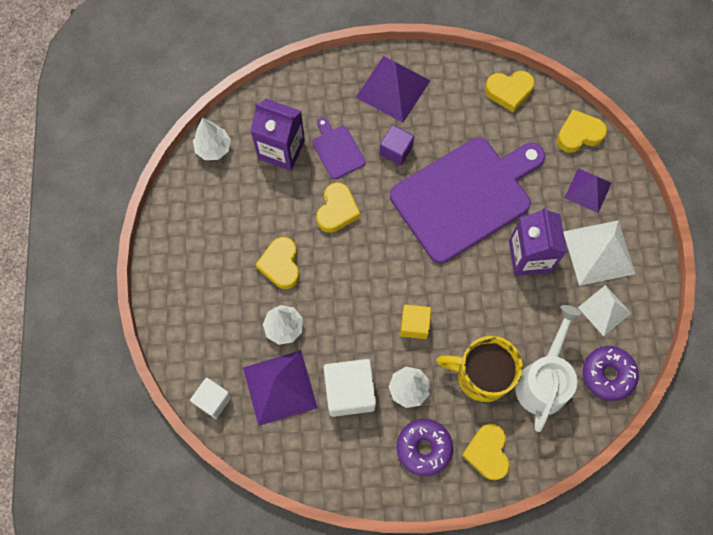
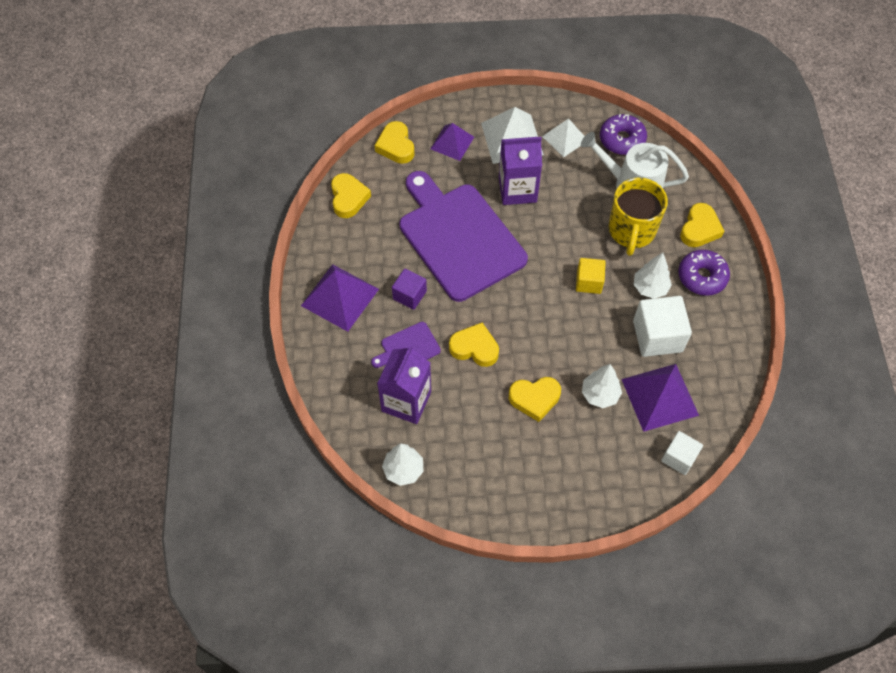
camera: 90 degrees left, 10 degrees down
yellow heart [462,424,510,480] -> yellow heart turned 60 degrees counterclockwise [680,203,724,247]

